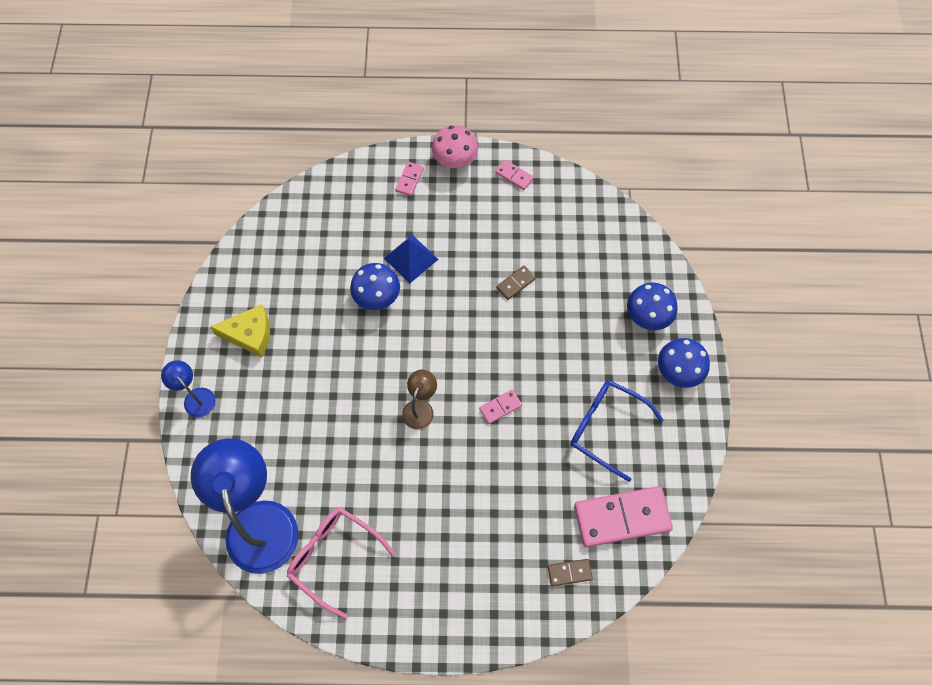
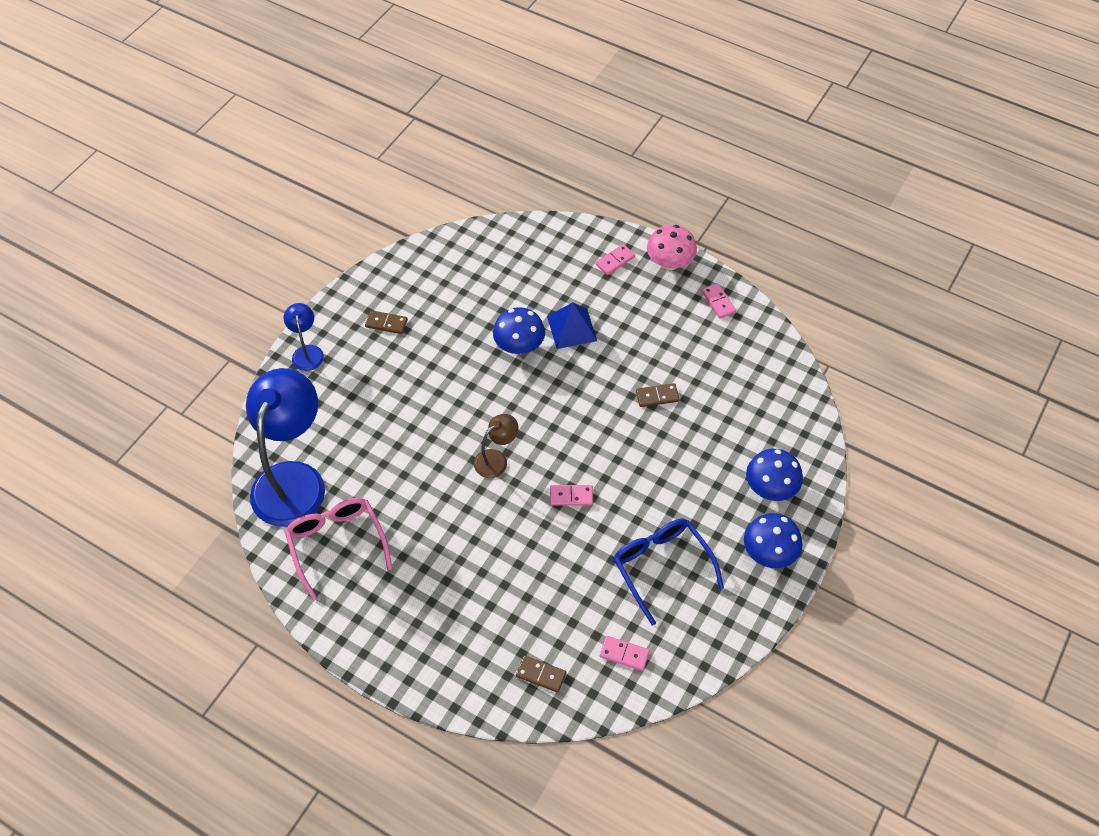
camera: 30 degrees right, 10 degrees down
yellow cheese [210,304,270,358] -> brown domino [365,310,408,334]
pink domino [574,486,673,547] -> pink domino [600,636,650,671], size x0.46

